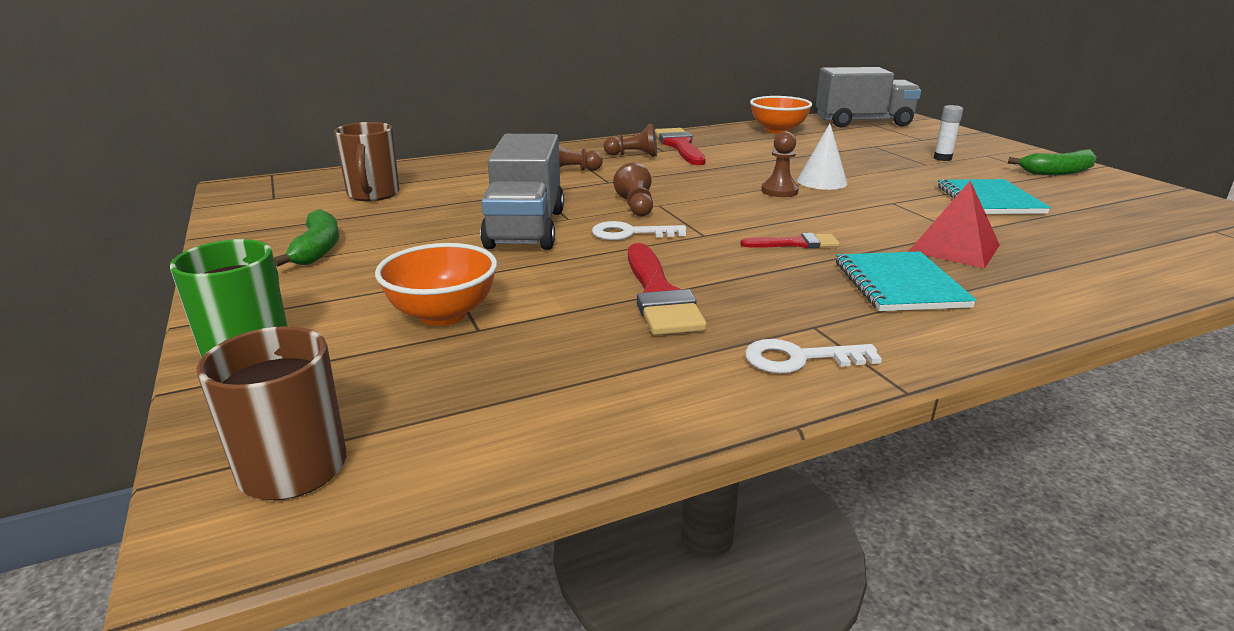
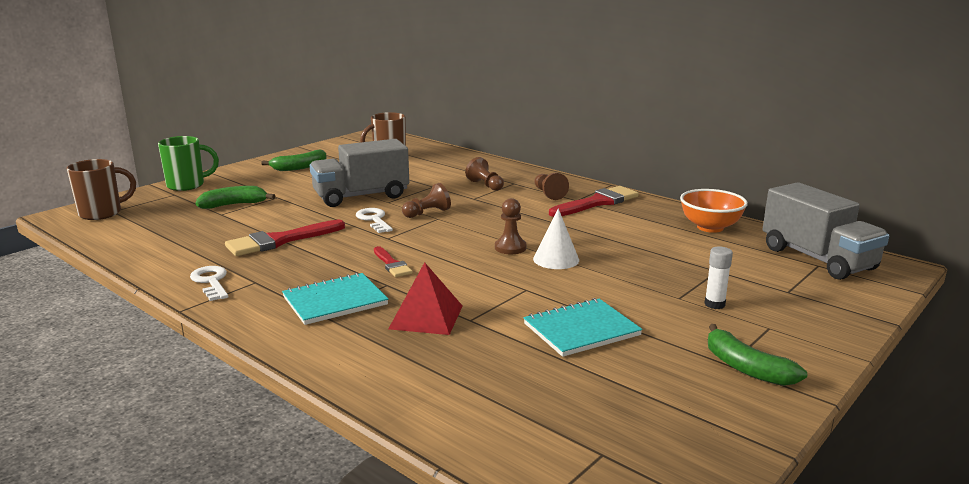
camera: 65 degrees right, 5 degrees down
orange bowl [375,243,497,326] -> green banana [195,186,275,209]

